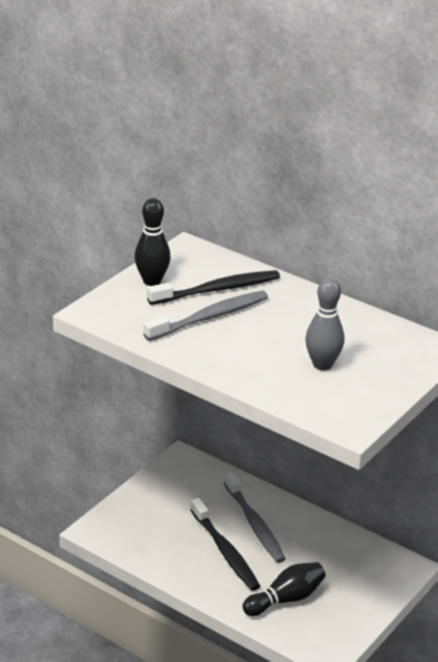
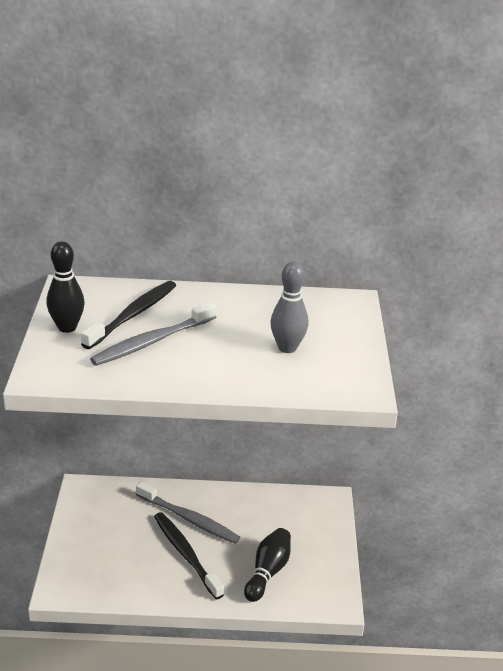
camera: 35 degrees left, 0 degrees up
grey toothbrush [143,291,268,341] -> grey toothbrush turned 150 degrees counterclockwise [90,301,216,366]
black toothbrush [190,498,260,591] -> black toothbrush turned 150 degrees counterclockwise [154,512,224,599]

